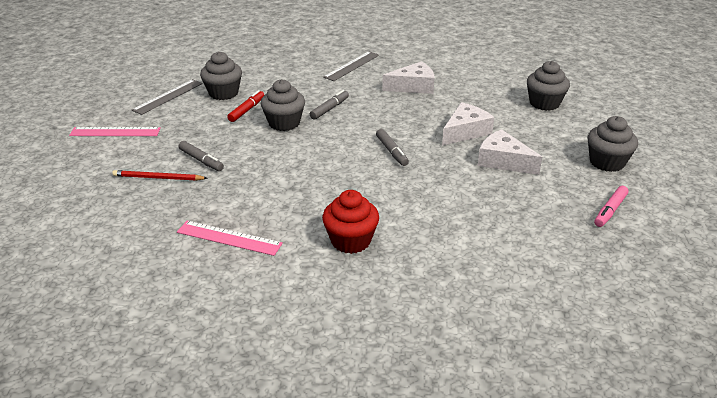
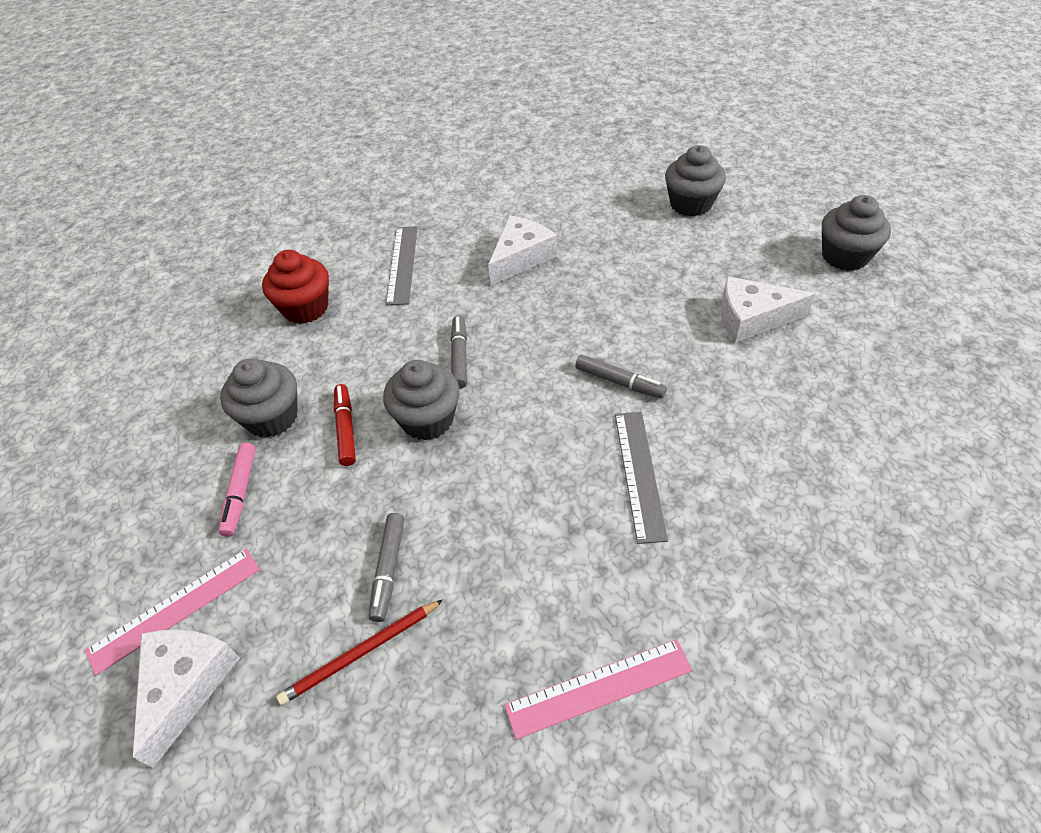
camera: 35 degrees left, 15 degrees up
grey ruler [132,79,203,115] -> grey ruler moved to [615,412,668,544]
grey marker [179,141,224,171] -> grey marker turned 90 degrees clockwise [369,513,404,622]
red cupcake [322,190,379,254] -> red cupcake moved to [262,250,329,324]
white cheese [442,102,494,145] -> white cheese moved to [133,629,240,768]
pink marker [594,186,629,227] -> pink marker moved to [219,443,256,537]

